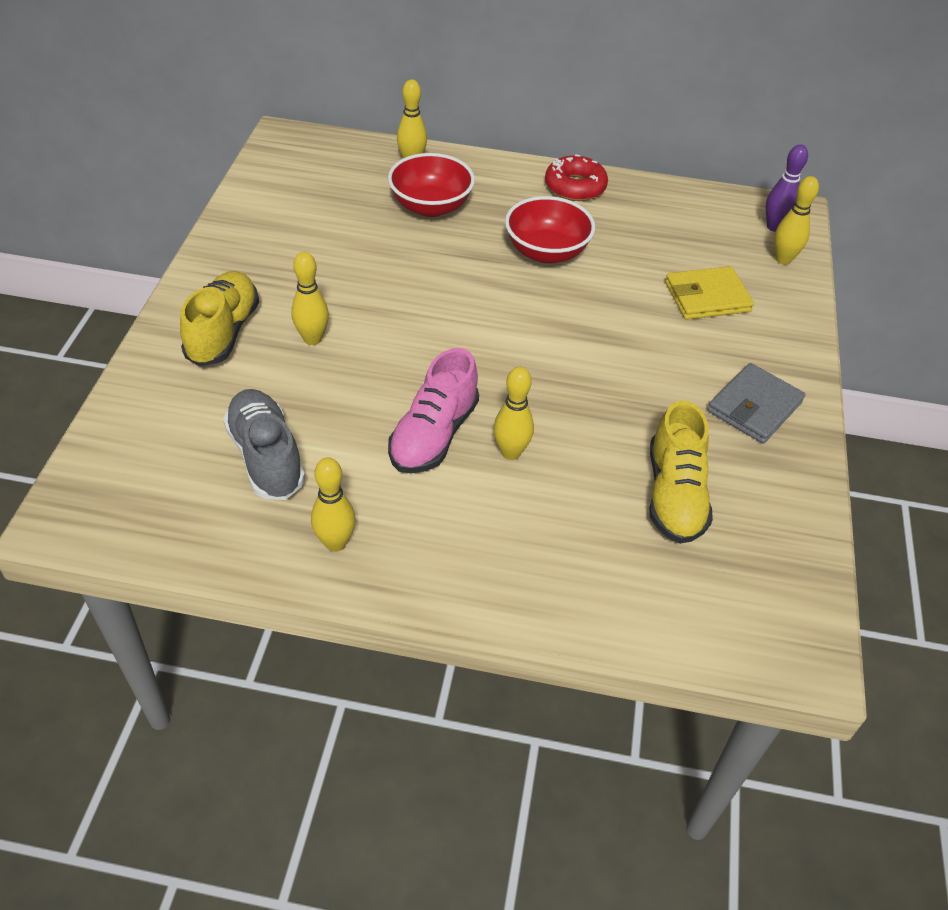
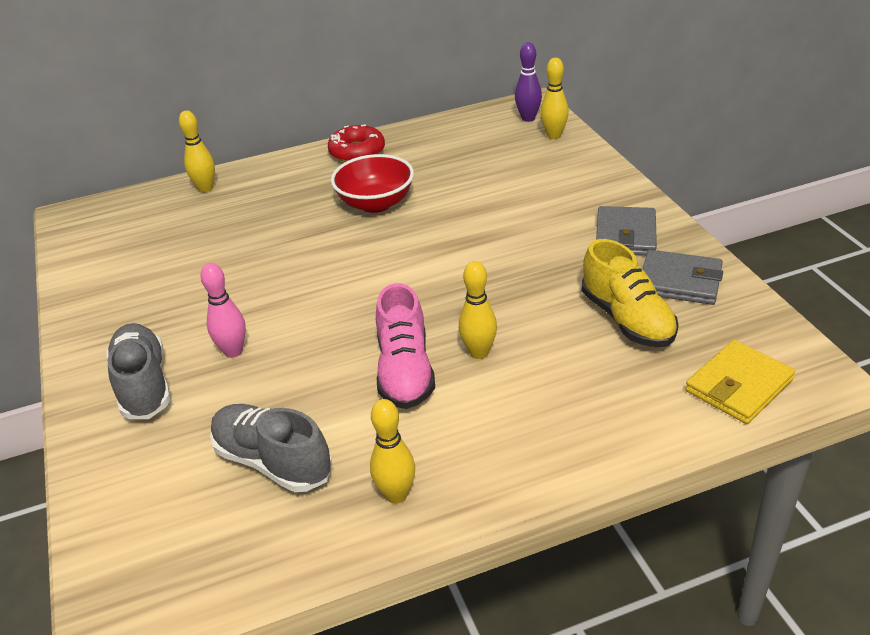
camera: 25 degrees left, 10 degrees down
yellow shoe [180,271,259,366] -> grey shoe [106,323,171,419]
yellow bowling pin [291,252,329,345] -> pink bowling pin [200,263,246,358]
red bowl [388,153,475,217] -> none
yellow wallet [665,266,754,320] -> yellow wallet moved to [685,340,795,424]
none -> grey wallet [643,250,723,305]

